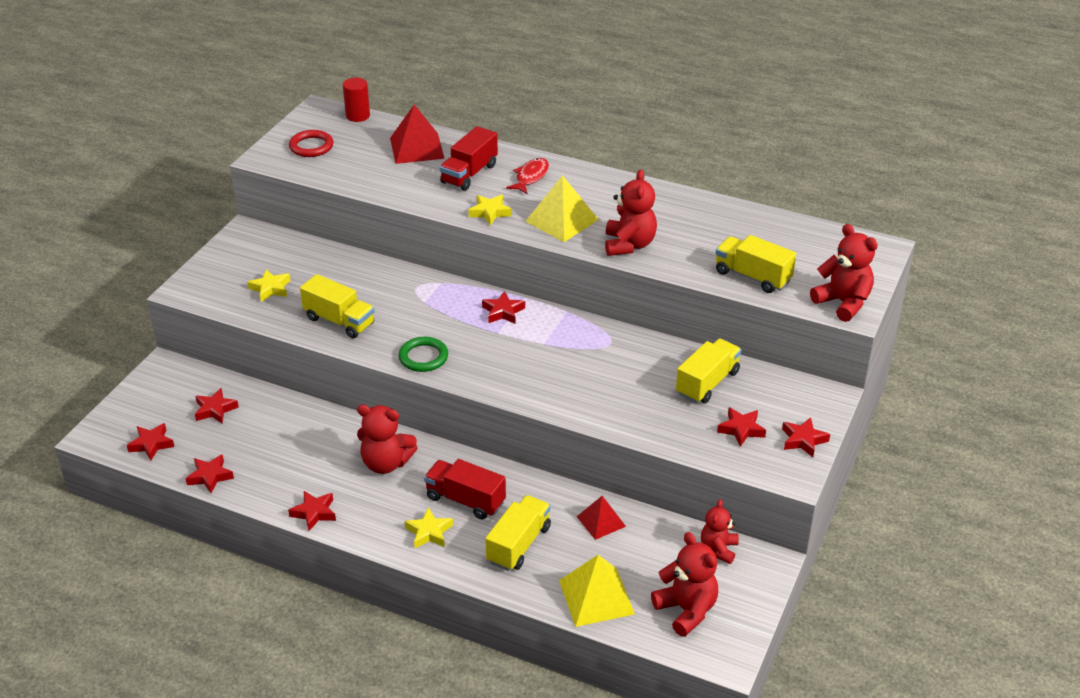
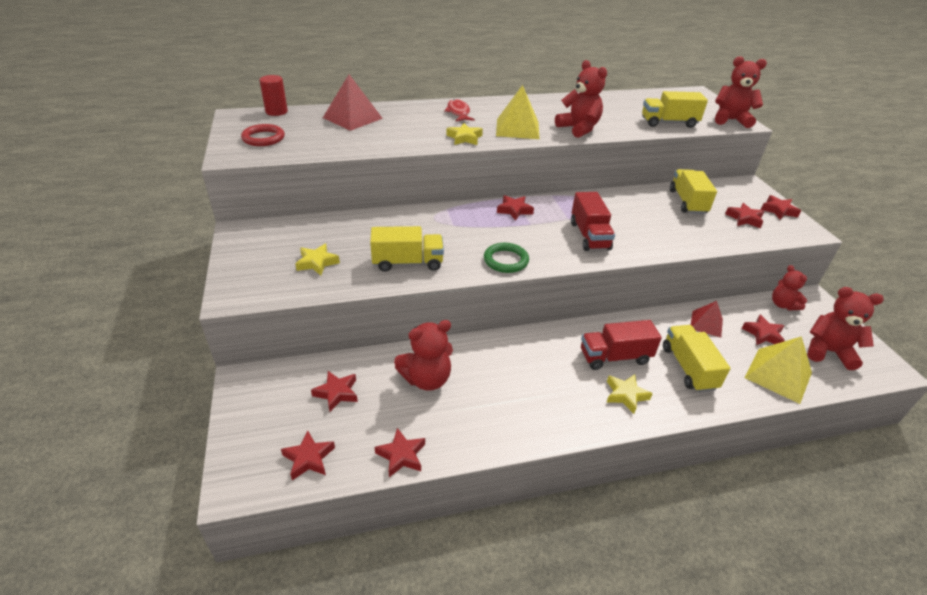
camera: 40 degrees left, 0 degrees up
red star [288,491,336,531] -> red star moved to [742,315,785,345]
red teddy bear [357,405,418,474] -> red teddy bear moved to [394,320,453,391]
red truck [440,126,498,191] -> red truck moved to [571,192,615,251]

